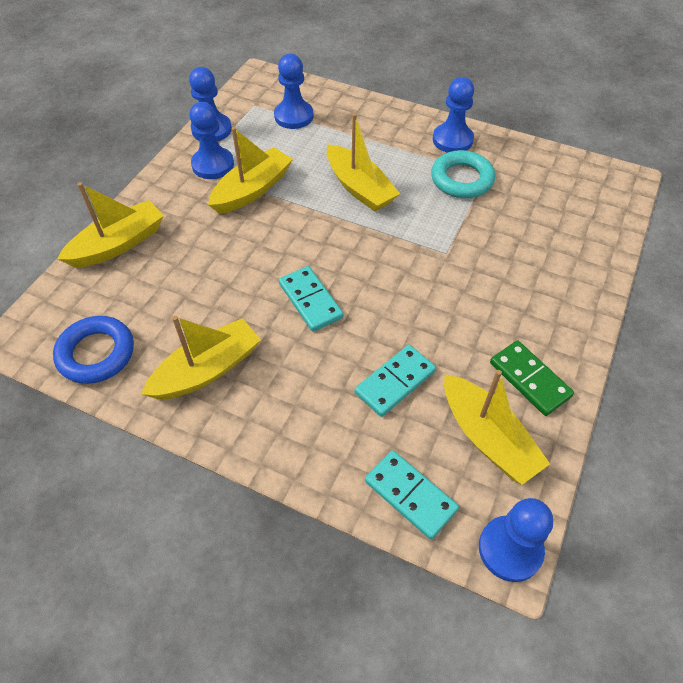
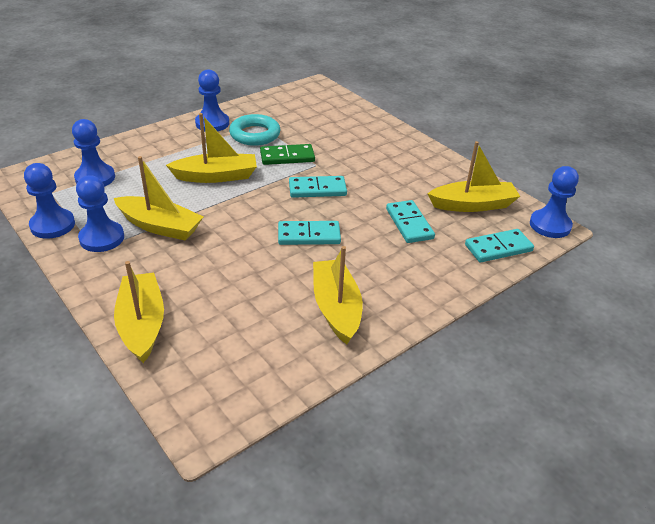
camera: 65 degrees left, 15 degrees down
blue ring [53,316,134,384] -> none
yellow boat [208,127,293,214] -> yellow boat turned 135 degrees clockwise [114,156,203,240]
green domino [490,340,574,416] -> green domino moved to [260,144,315,165]
none -> turquoise domino [289,176,347,198]

